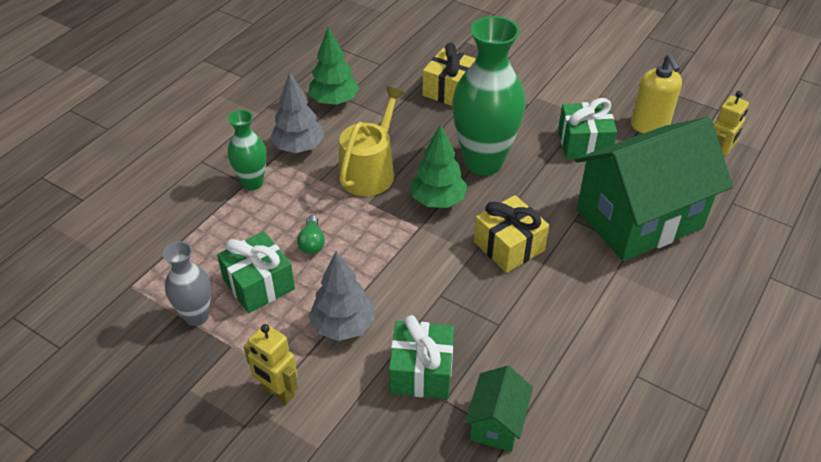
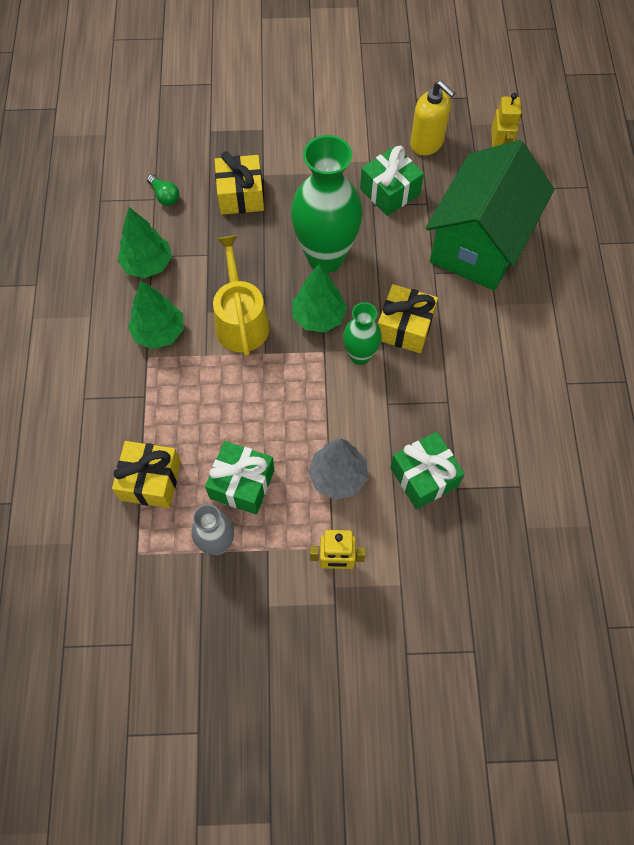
camera: 35 degrees left, 20 degrees up
green vase [228,110,267,190] -> green vase moved to [343,302,382,365]
grey tree [270,72,325,153] -> green tree [128,281,184,349]
green light bulb [297,215,325,254] -> green light bulb moved to [147,174,179,206]
green house [465,366,533,452] -> none
none -> yellow gift [112,441,181,508]

